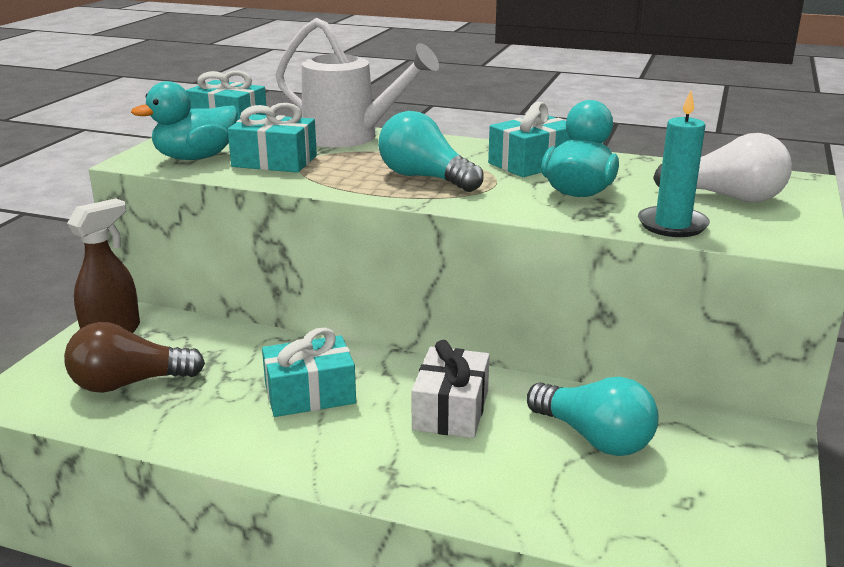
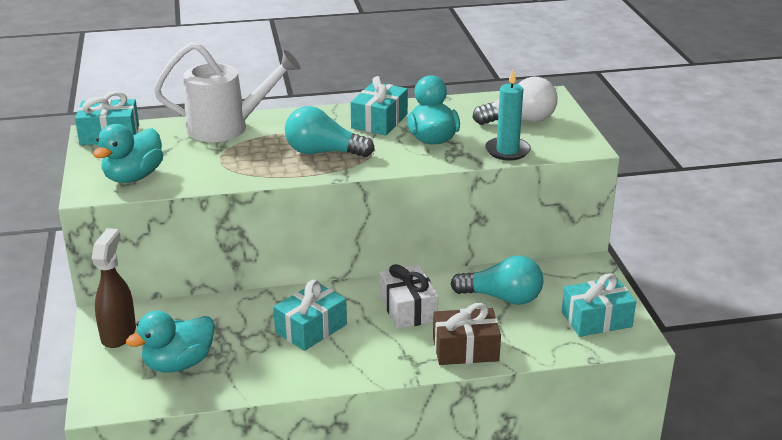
camera: 30 degrees left, 5 degrees up
brown light bulb [64,322,205,393] -> turquoise duck [126,311,215,373]
turquoise gift [228,103,317,173] -> turquoise gift moved to [562,273,636,337]
none -> brown gift [433,303,501,365]

